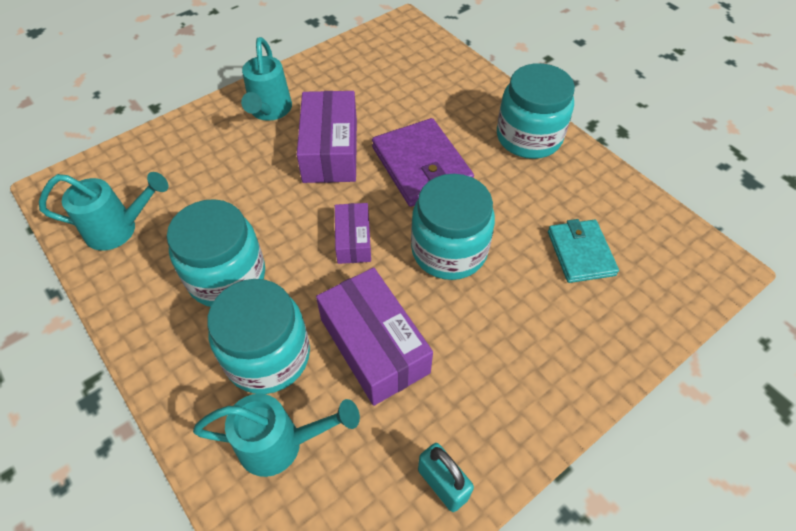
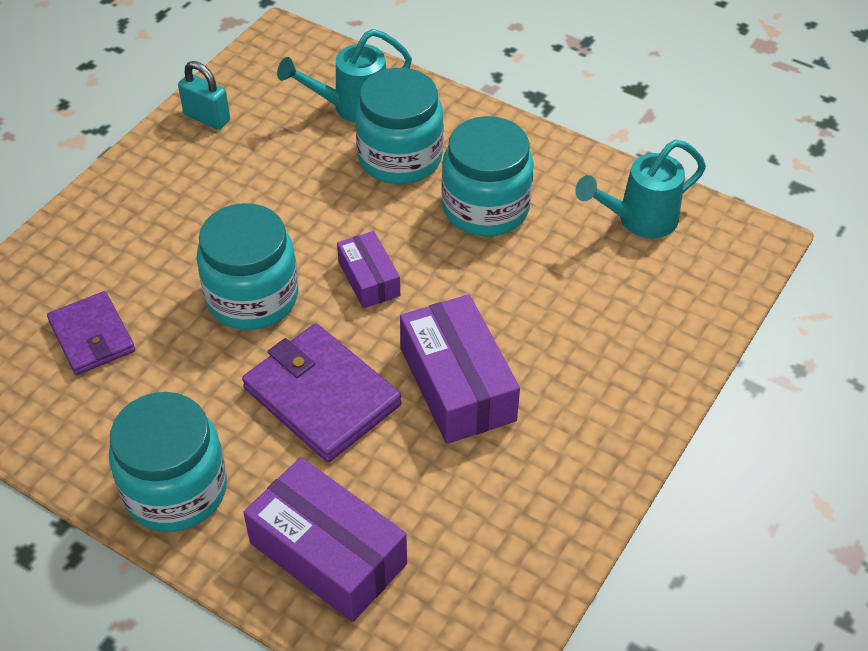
camera: 160 degrees right, 5 degrees down
turquoise watering can [241,37,292,121] -> none
purple box [316,267,433,406] -> purple box moved to [243,457,407,622]
turquoise wallet [548,219,619,283] -> purple wallet [47,291,135,375]

